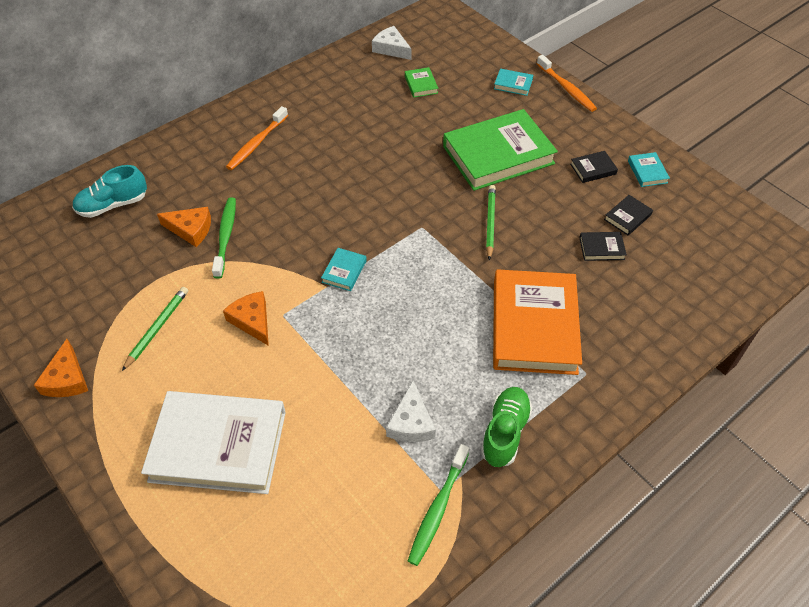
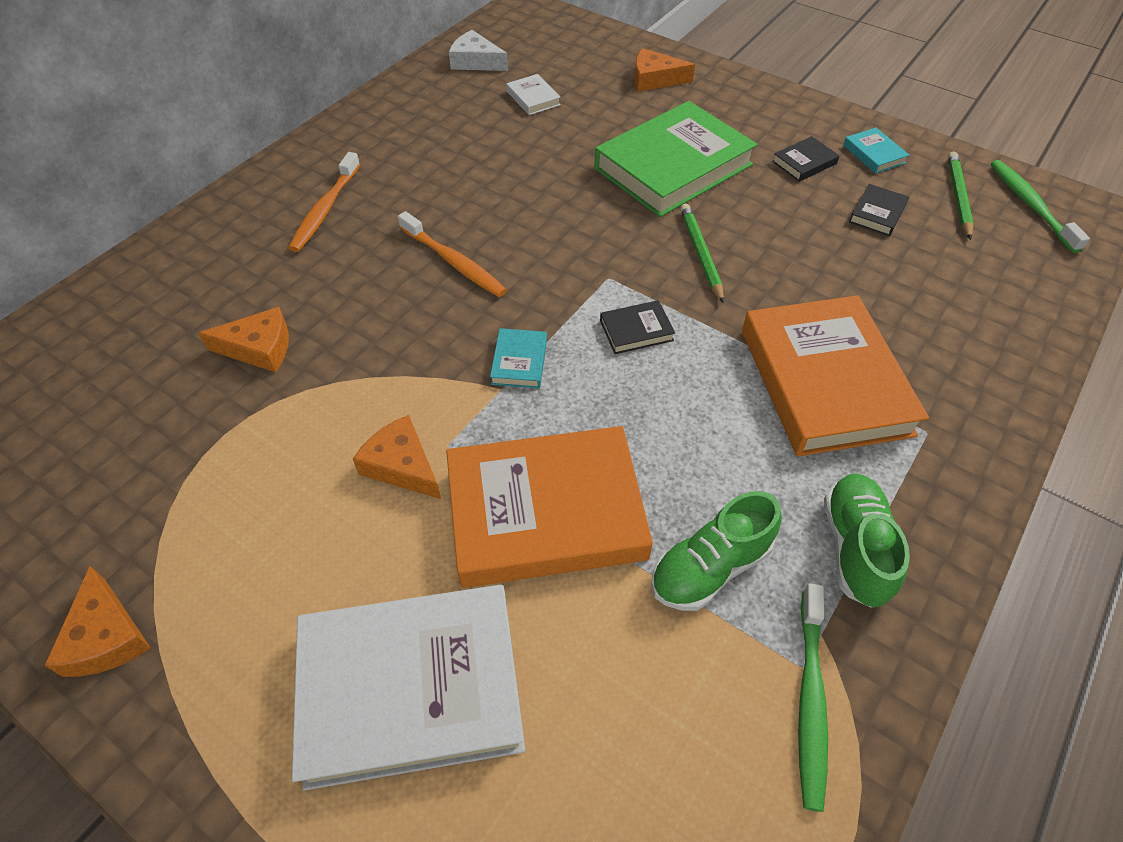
camera: 15 degrees left, 0 degrees up
turquoise shoe [72,165,147,218] -> none
green pencil [122,287,188,371] -> green pencil moved to [948,152,974,240]
green toothbrush [212,197,236,279] -> green toothbrush moved to [991,160,1090,253]
white cheese [386,381,436,442] -> green shoe [651,491,782,611]
green book [405,67,438,98] -> white book [506,74,561,115]
turquoise book [494,68,533,96] -> orange cheese [634,48,695,92]
orange toothbrush [537,55,597,112] -> orange toothbrush moved to [398,211,507,297]
black book [579,232,627,261] -> black book moved to [600,300,675,354]
none -> orange book [446,426,653,588]

